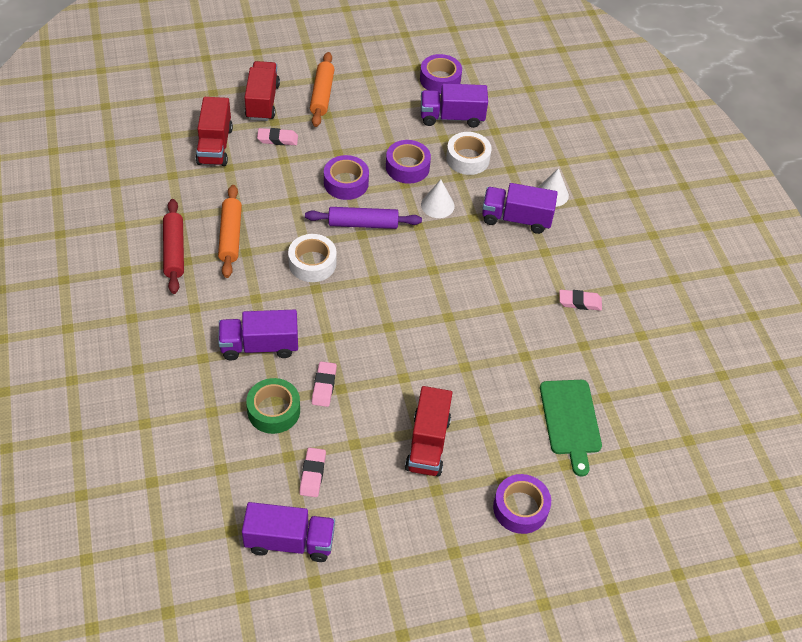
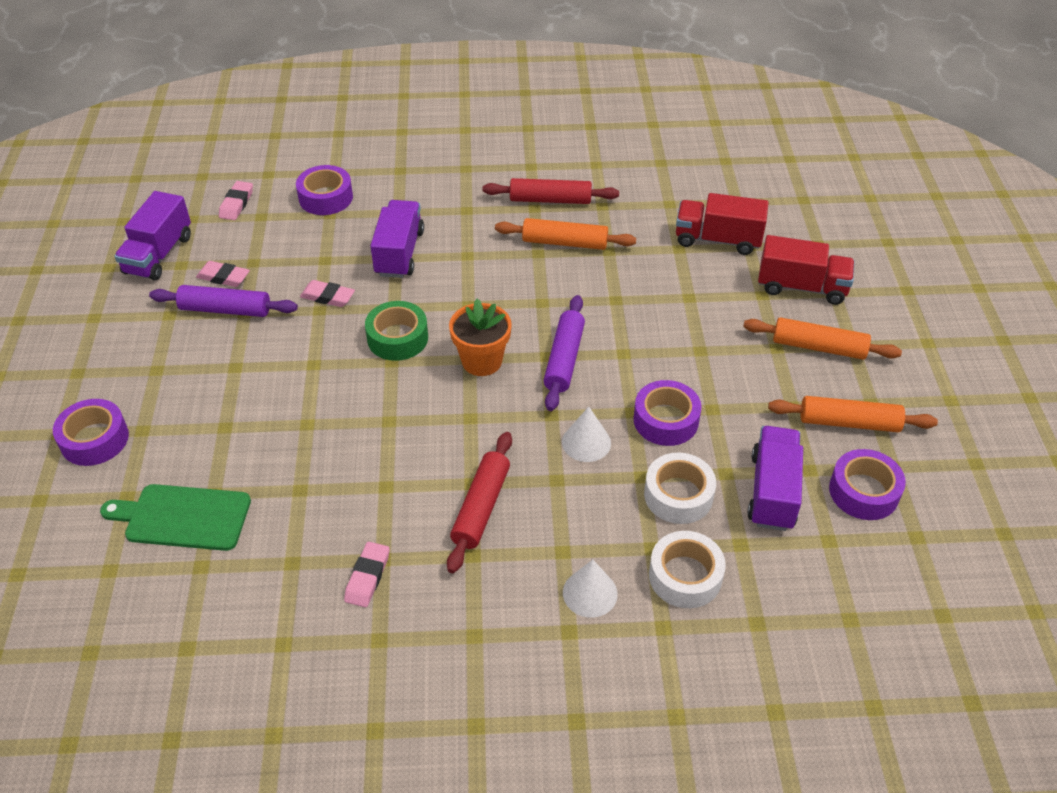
camera: 105 degrees right, 5 degrees down
green tape [246,378,300,434] -> green tape moved to [365,301,428,361]
pink eraser [257,128,298,145] -> pink eraser moved to [219,181,253,220]
white tape [288,234,337,282] -> white tape moved to [649,531,726,608]
purple tape [324,155,369,200] -> purple tape moved to [296,165,353,215]
red truck [405,386,452,477] -> none
purple truck [482,183,558,234] -> none
none -> purple rolling pin [149,285,298,317]
none -> red rolling pin [447,432,512,573]
none -> orange flower pot [449,299,512,376]
none -> orange rolling pin [768,396,938,432]

